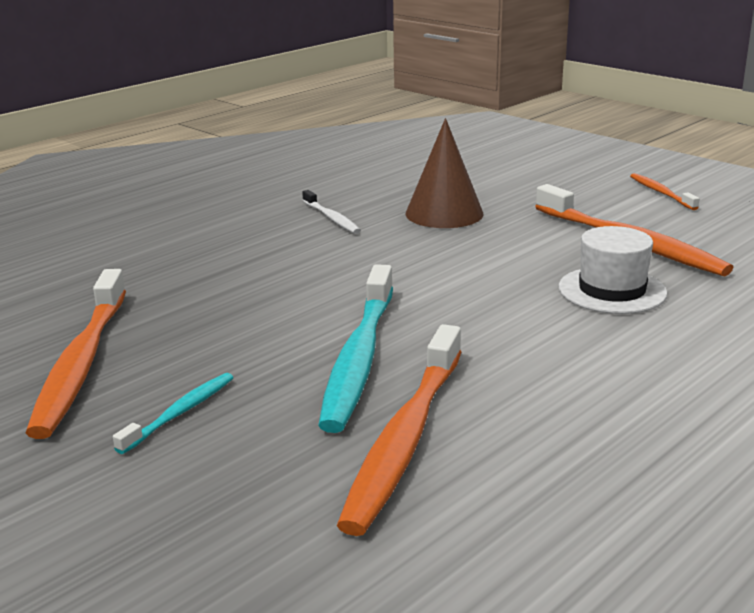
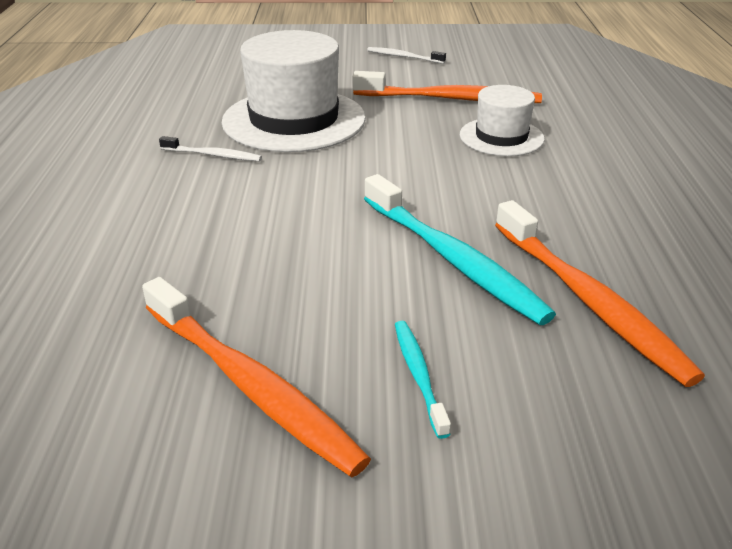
camera: 45 degrees left, 10 degrees up
brown cone [406,118,483,228] -> white hat [222,30,366,152]
orange toothbrush [630,173,699,210] -> white toothbrush [367,47,446,64]

